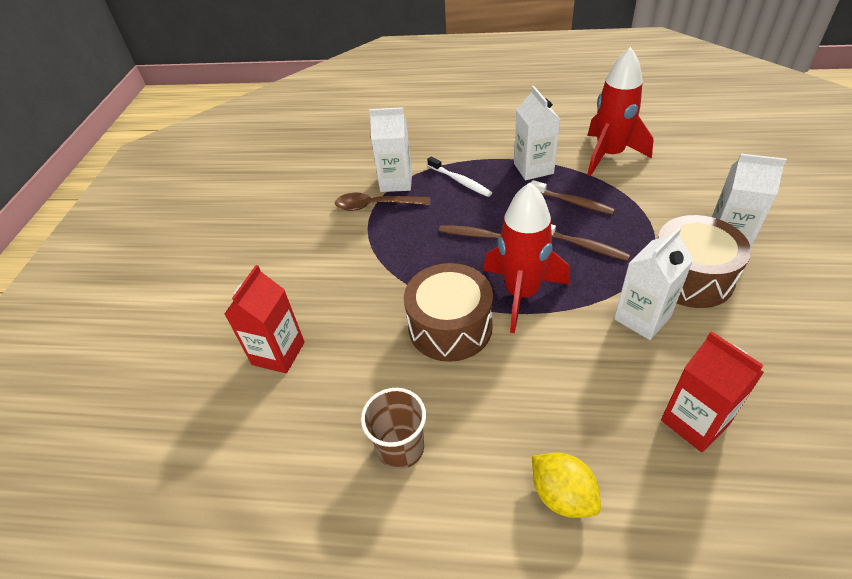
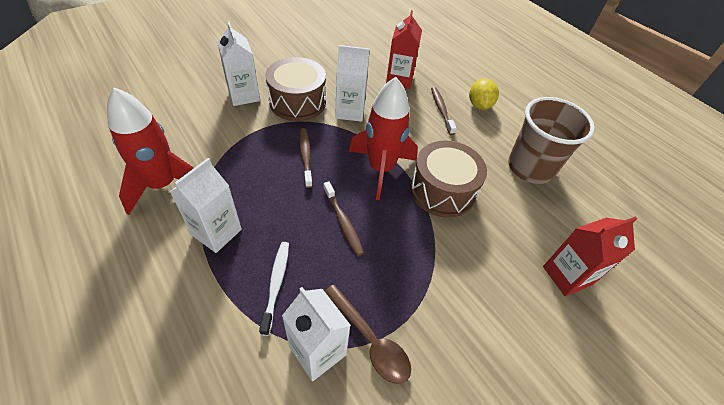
camera: 140 degrees left, 5 degrees up
brown cup [361,388,426,469] -> brown cup [508,97,595,184], size x1.60
brown toothbrush [531,180,615,215] -> brown toothbrush moved to [431,87,457,135]

